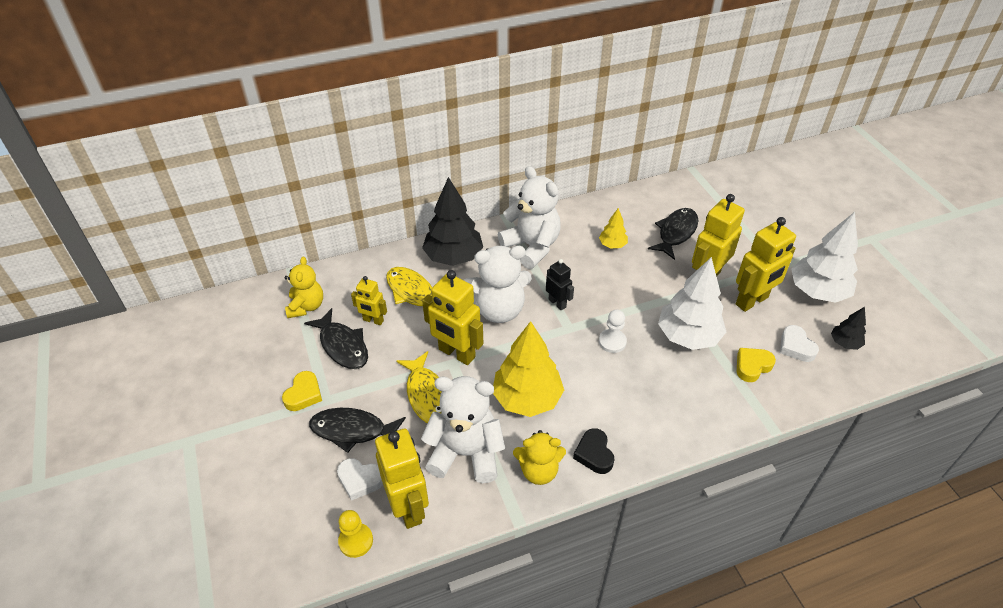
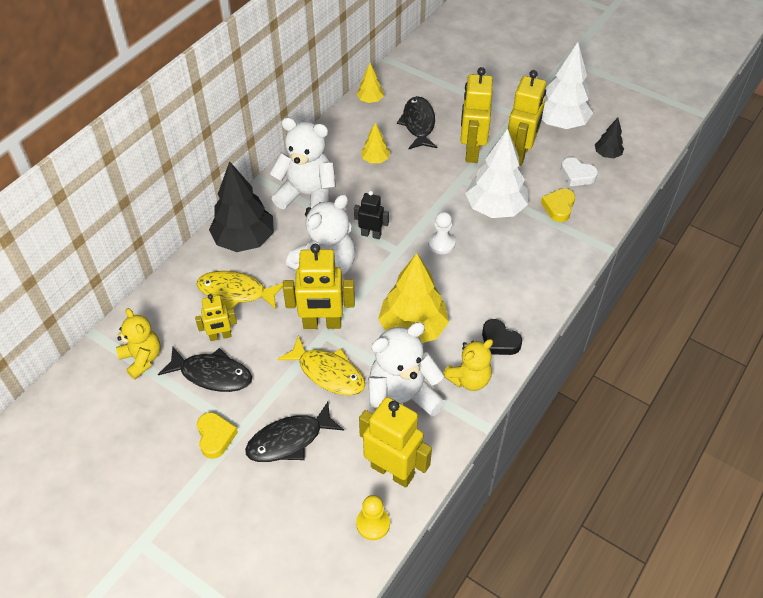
camera: 35 degrees left, 5 degrees up
white heart [337,458,383,501] -> none
none -> yellow tree [357,63,384,103]

